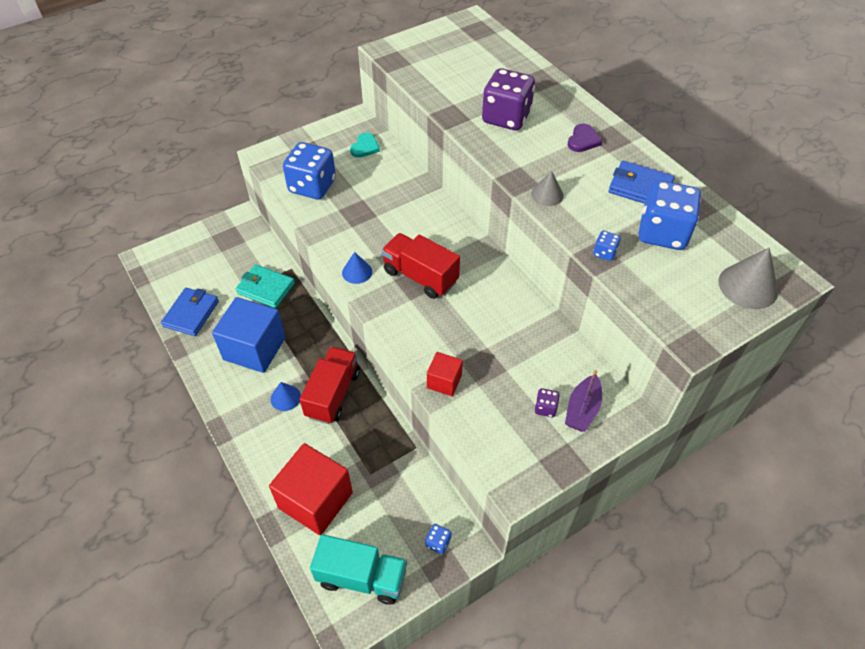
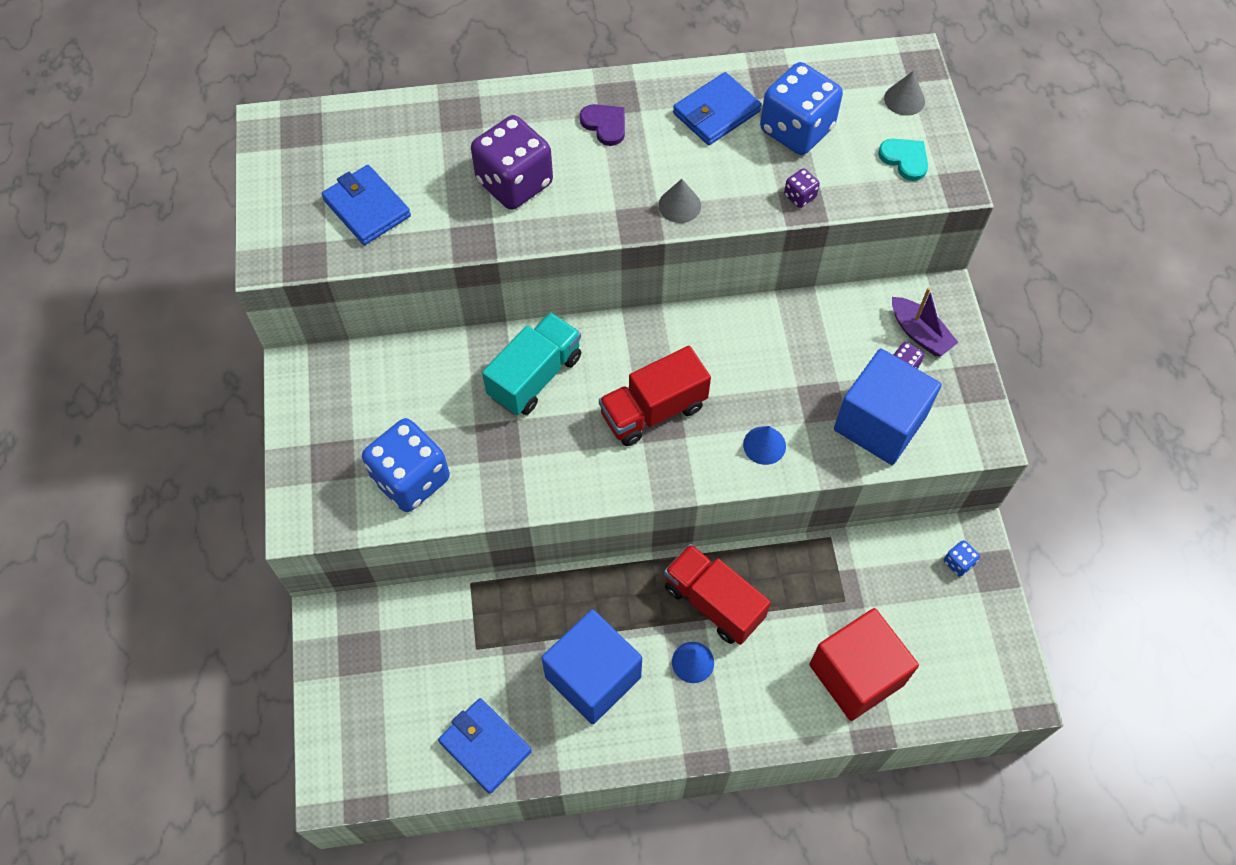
camera: 65 degrees left, 10 degrees up
turquoise wallet [236,264,295,308] -> none
turquoise truck [310,534,407,605] -> turquoise truck moved to [482,312,581,415]
blue cone [342,252,372,284] -> blue cone moved to [743,426,786,465]
turquoise heart [350,133,380,158] -> turquoise heart moved to [878,139,928,181]
red cube [427,352,463,396] -> none
blue dice [593,231,621,261] -> purple dice [784,168,820,208]
grey cone [719,247,778,309] -> grey cone [884,71,925,116], size x0.62
none -> blue wallet [322,165,411,245]
none -> blue cube [834,349,942,465]

